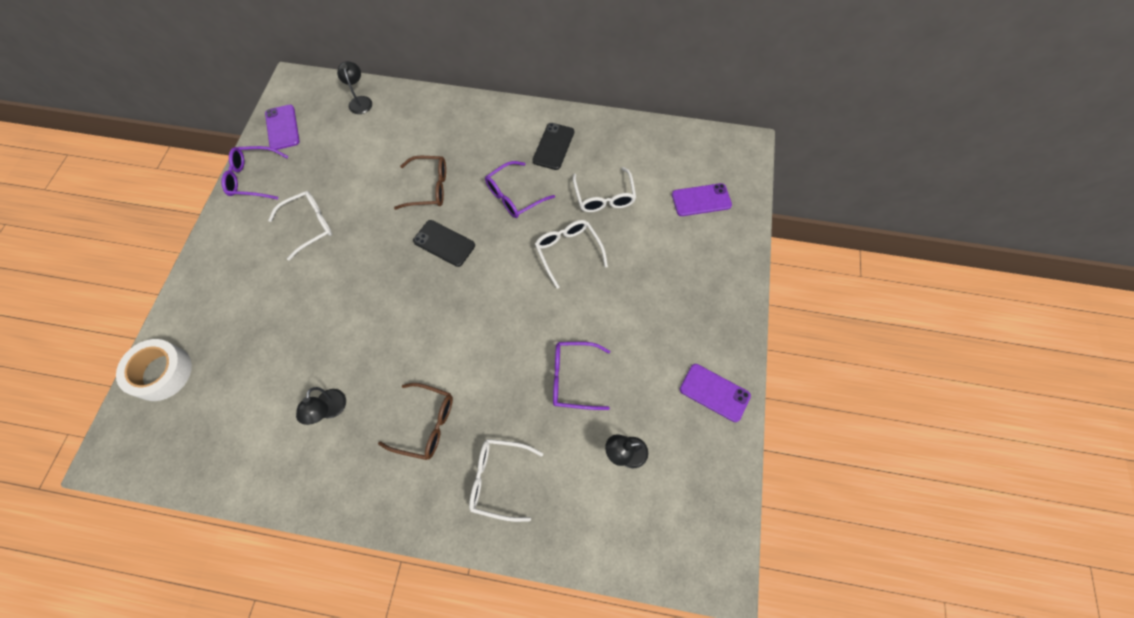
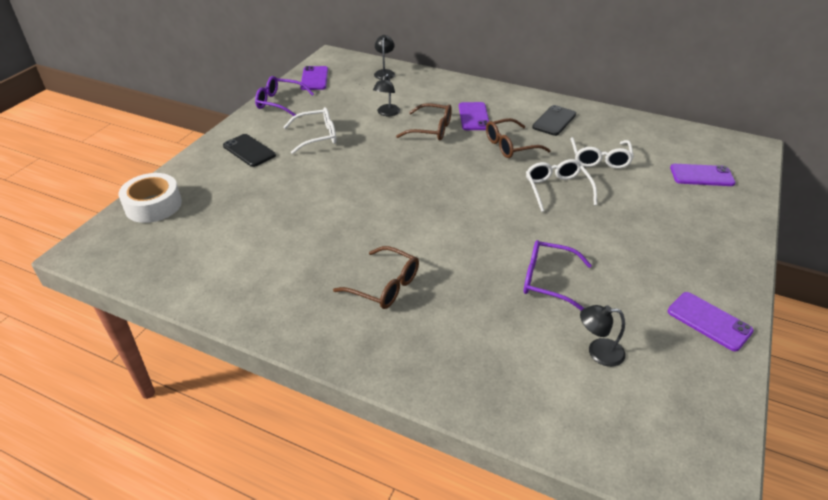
camera: 15 degrees right, 25 degrees down
black lamp [296,387,346,425] -> black lamp moved to [373,74,400,116]
black phone [413,220,475,267] -> black phone moved to [223,134,276,167]
white glasses [469,439,543,522] -> none
purple glasses [485,161,555,218] -> brown glasses [486,118,551,158]
none -> purple phone [459,102,489,130]

